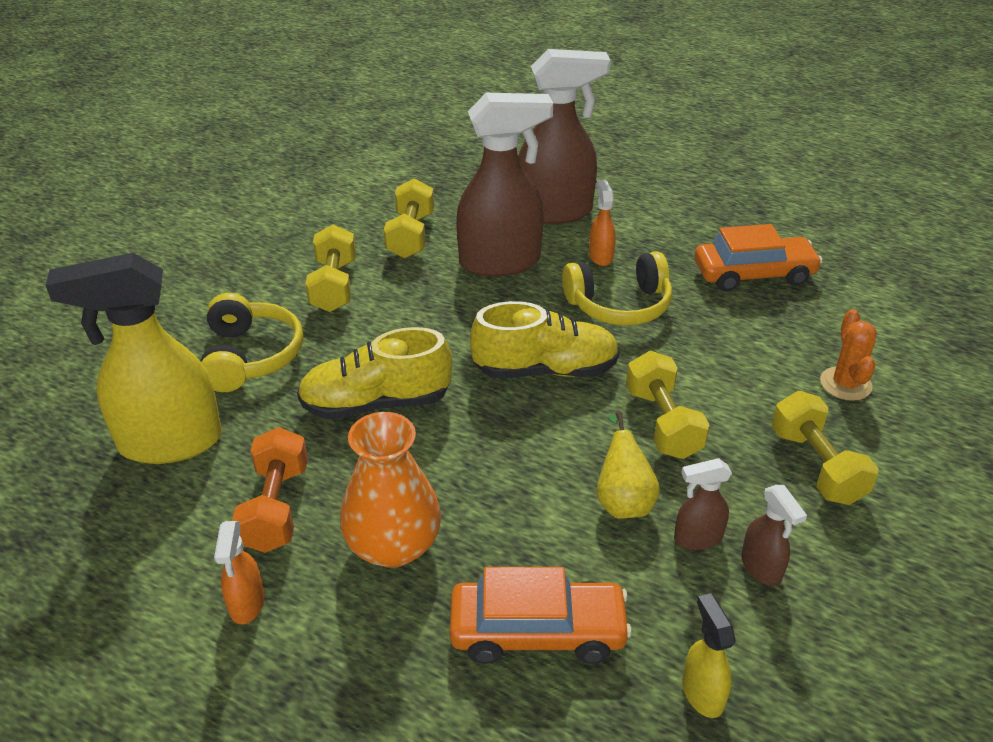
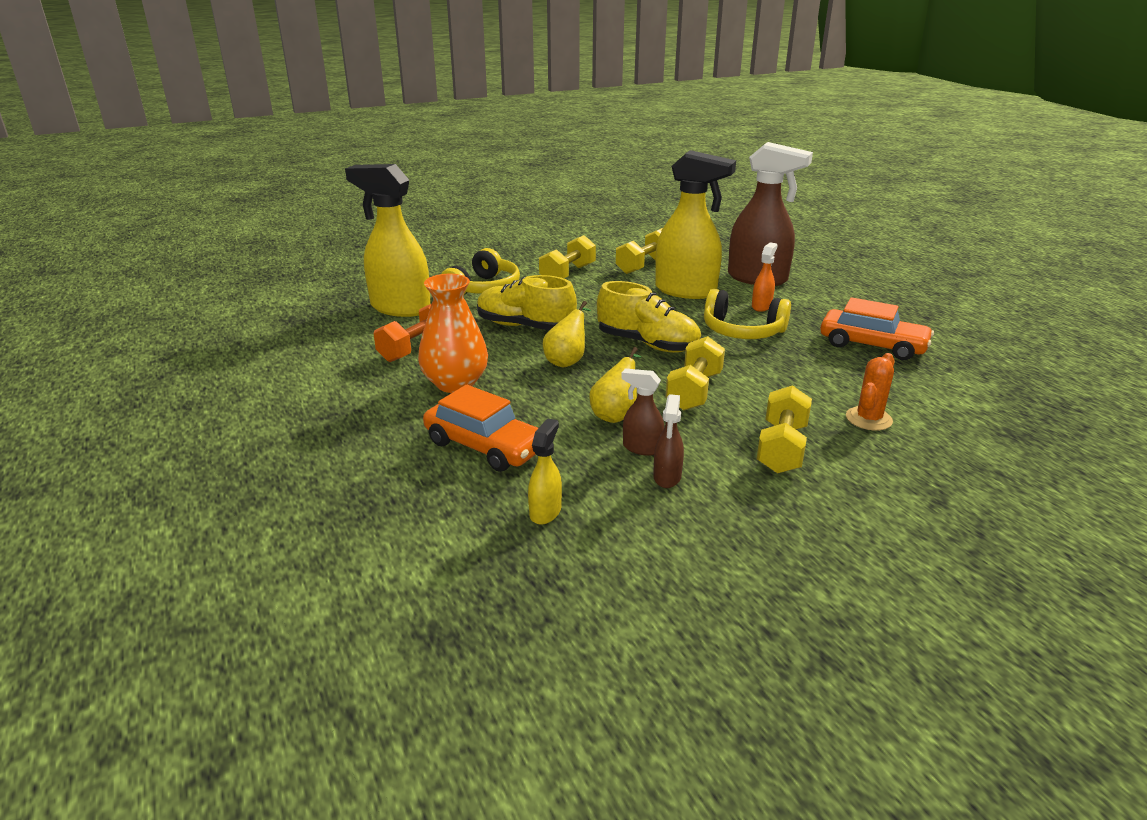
camera: 35 degrees right, 10 degrees down
orange spray bottle [214,521,264,624] -> none
brown spray bottle [456,93,553,277] -> yellow spray bottle [655,150,736,299]
none -> yellow pear [543,301,591,367]

